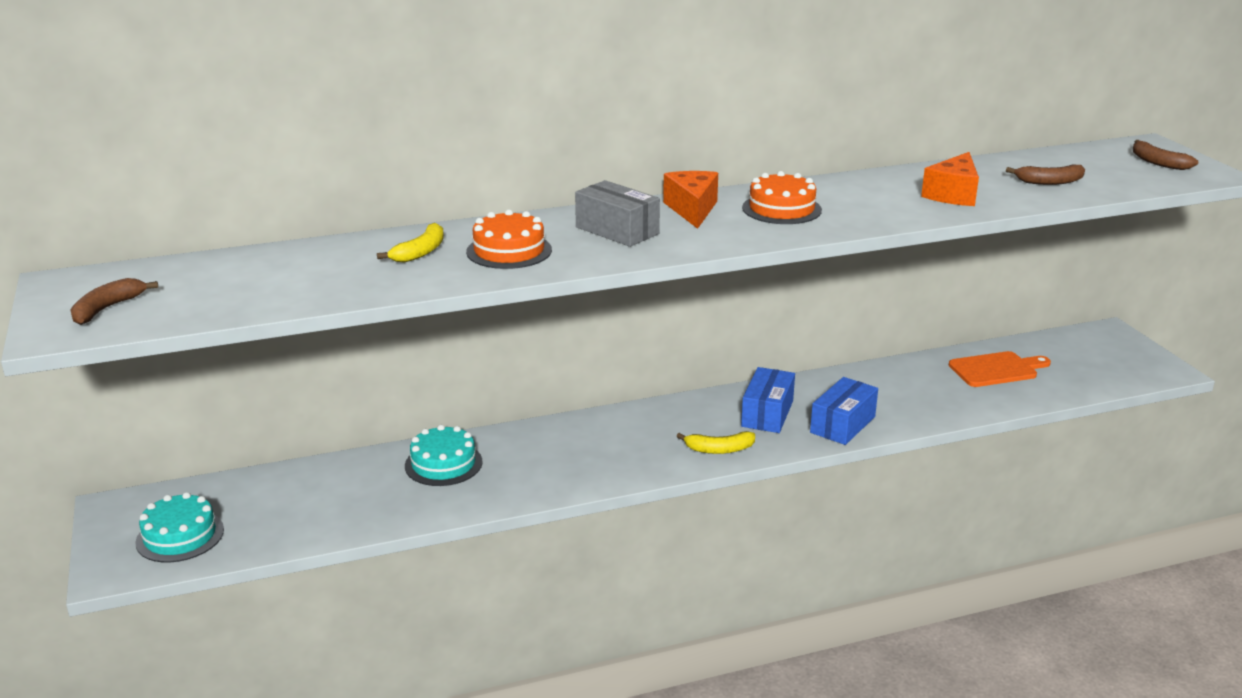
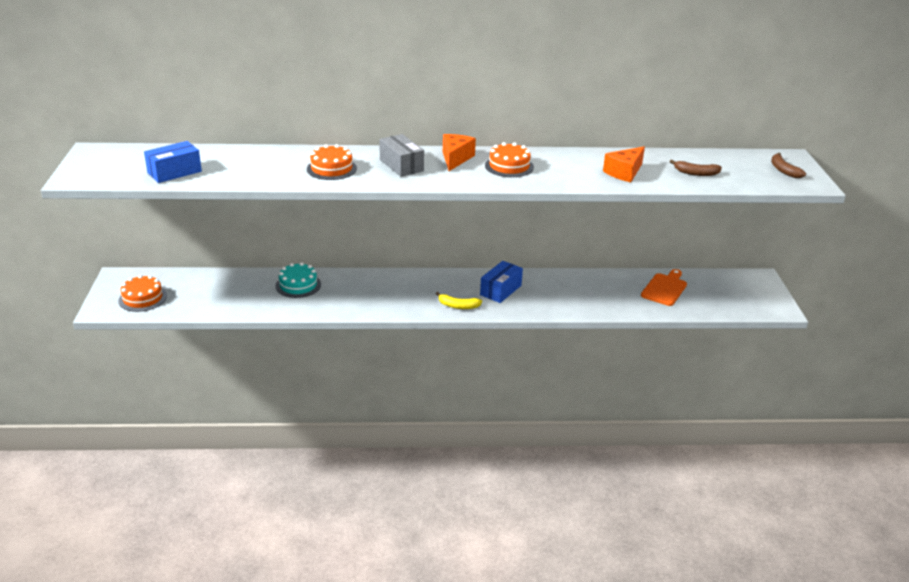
camera: 15 degrees right, 5 degrees up
brown banana [70,278,158,325] -> none
turquoise cake [135,492,224,562] -> orange cake [118,275,167,312]
yellow banana [377,223,444,263] -> none
blue box [810,377,878,445] -> blue box moved to [144,141,202,183]
orange cutting board [948,351,1051,387] -> orange cutting board turned 60 degrees counterclockwise [641,269,687,306]

